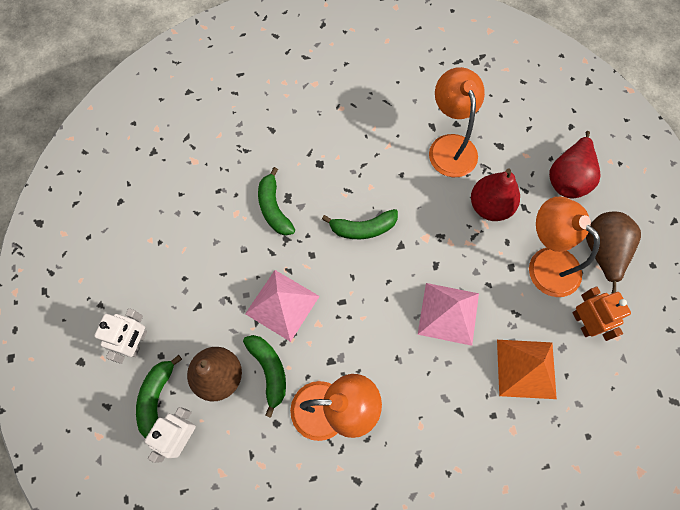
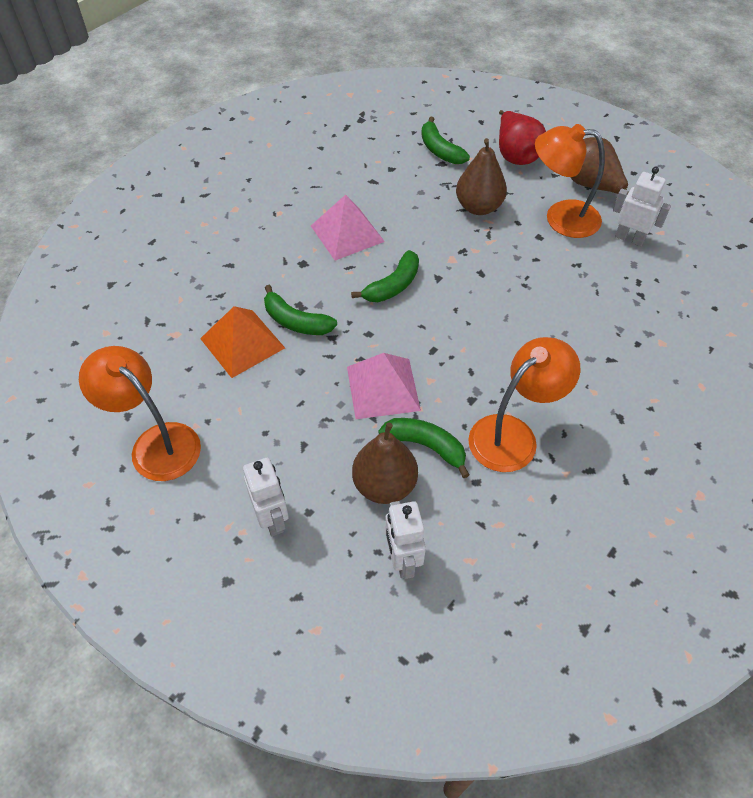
camera: 40 degrees left, 15 degrees down
green banana [136,355,182,438] -> green banana moved to [421,116,470,164]
pink pyramid [418,283,479,346] -> pink pyramid moved to [311,195,385,261]
orange lamp [429,67,485,177] -> orange lamp moved to [79,346,201,481]
red pear [471,168,520,221] -> brown pear [456,138,507,215]
orange pyramid [497,340,557,399] -> orange pyramid moved to [200,306,285,378]
orange robot [572,287,631,341] -> white robot [613,167,671,246]

